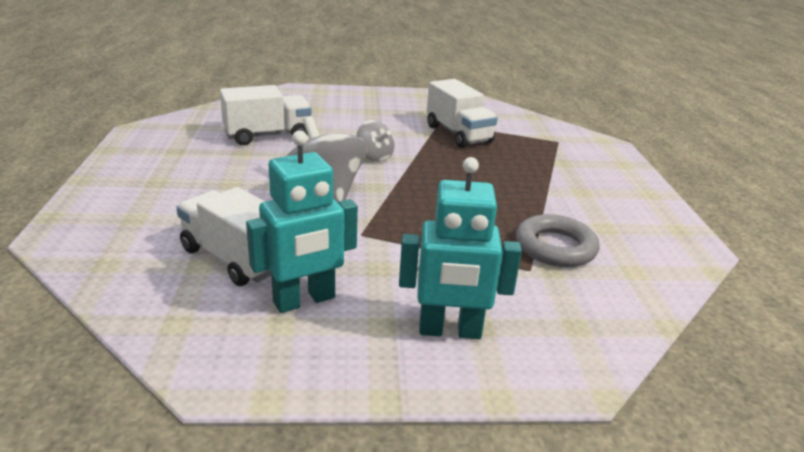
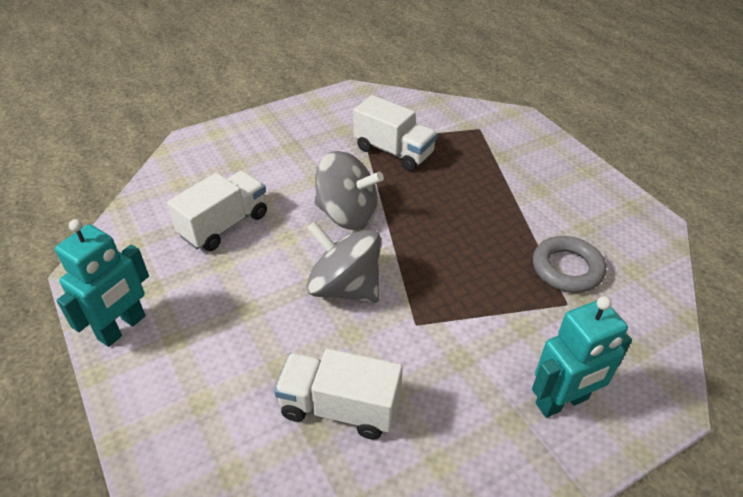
camera: 25 degrees left, 15 degrees up
turquoise robot [246,130,358,313] -> turquoise robot moved to [55,219,149,347]
grey spinning top [357,120,395,162] -> grey spinning top [315,151,384,230], size x1.82

